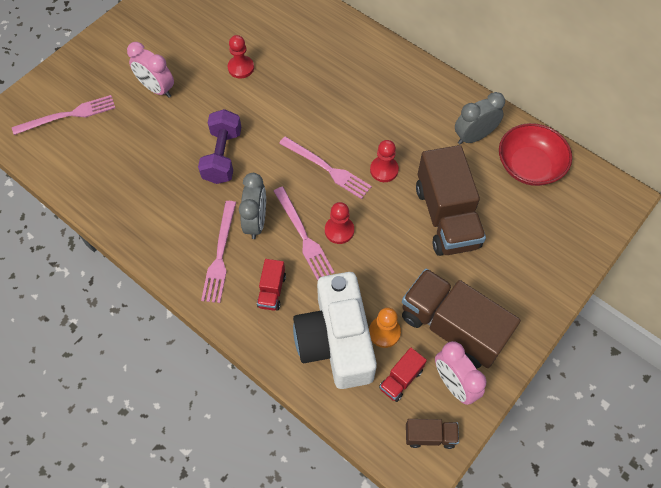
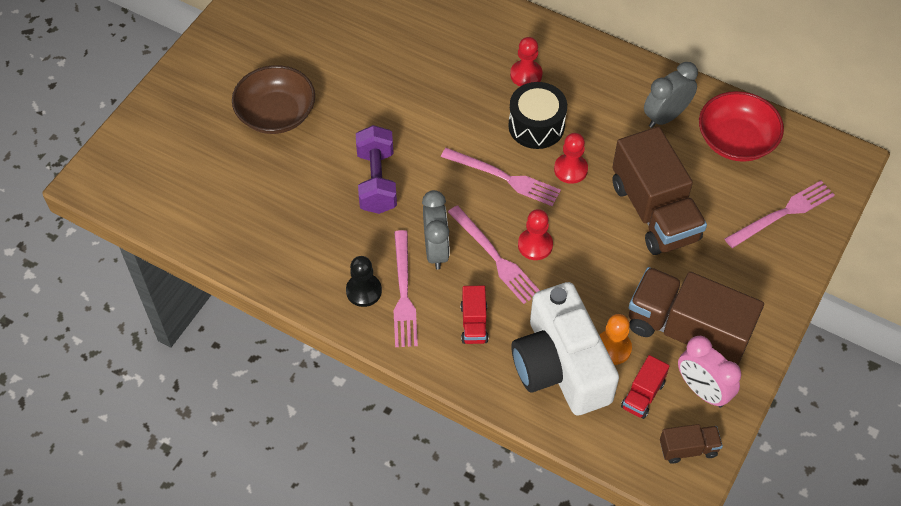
camera: 10 degrees left, 5 degrees down
pink fork [12,95,115,135] -> pink fork moved to [725,181,835,248]
pink clock [127,42,174,98] -> brown bowl [232,65,315,134]
red pawn [228,35,254,78] -> red pawn moved to [510,37,543,86]
none -> black pawn [346,256,382,307]
none -> black drum [508,82,567,149]

